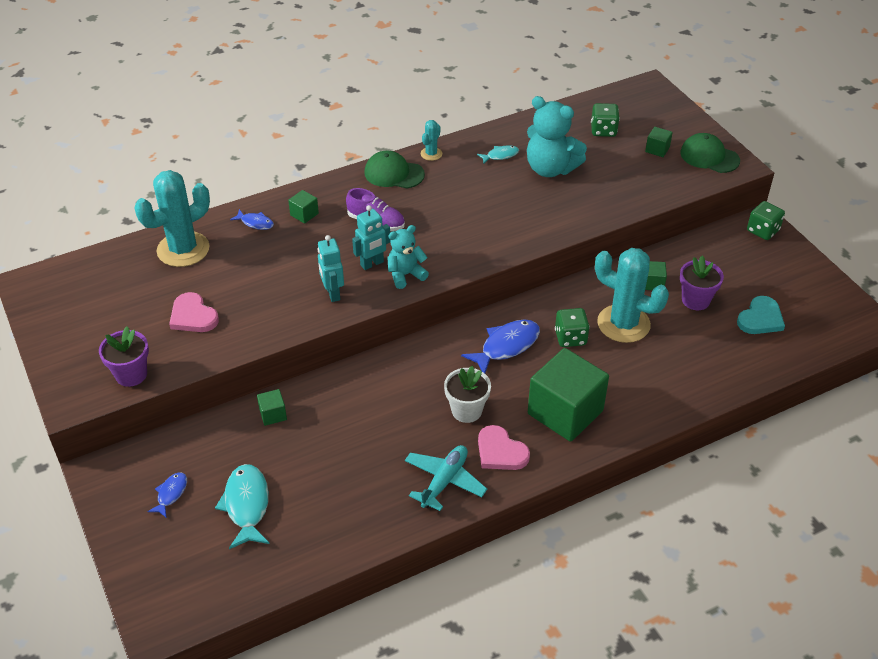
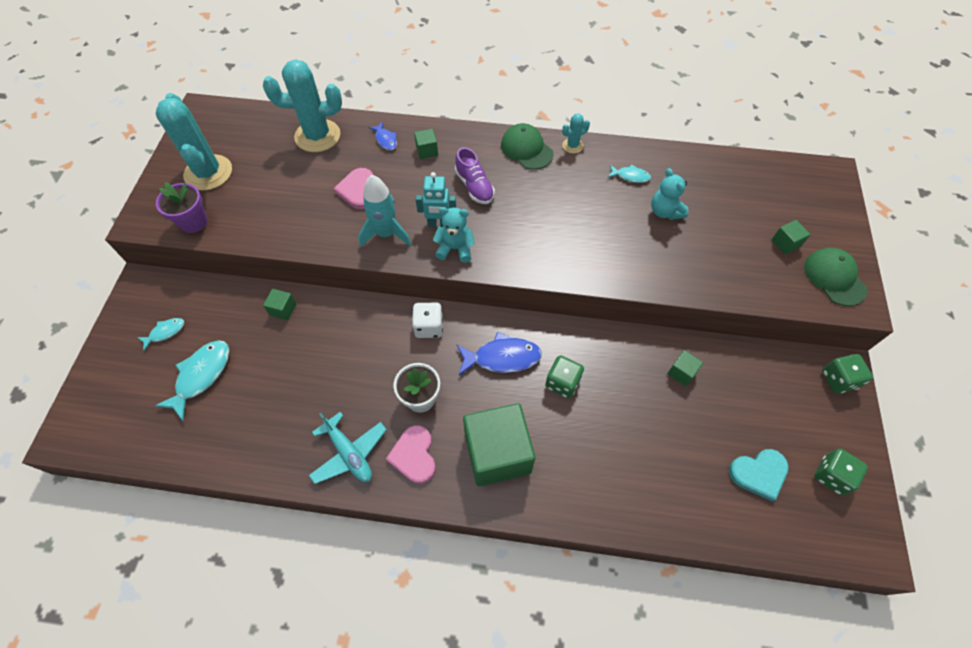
camera: 35 degrees right, 15 degrees up
blue fish [147,472,187,518] -> turquoise fish [137,318,184,351]
pink heart [169,292,219,332] -> pink heart moved to [334,168,373,209]
turquoise robot [318,235,344,302] -> turquoise rocket [358,175,412,247]
turquoise plane [405,445,487,511] -> turquoise plane turned 75 degrees clockwise [309,412,387,484]
turquoise teddy bear [527,96,587,177] -> turquoise teddy bear [651,168,688,220], size x0.60
green dice [591,103,620,137] -> green dice moved to [814,448,868,495]
turquoise cactus [595,248,669,343] -> turquoise cactus moved to [156,93,232,190]
purple flower pot [680,256,724,310] -> none
none -> white dice [412,303,443,338]

